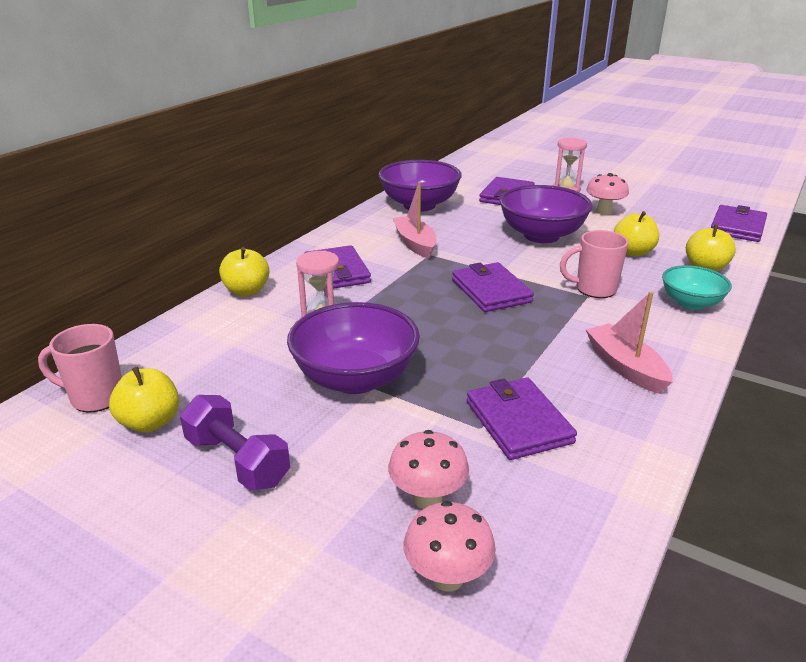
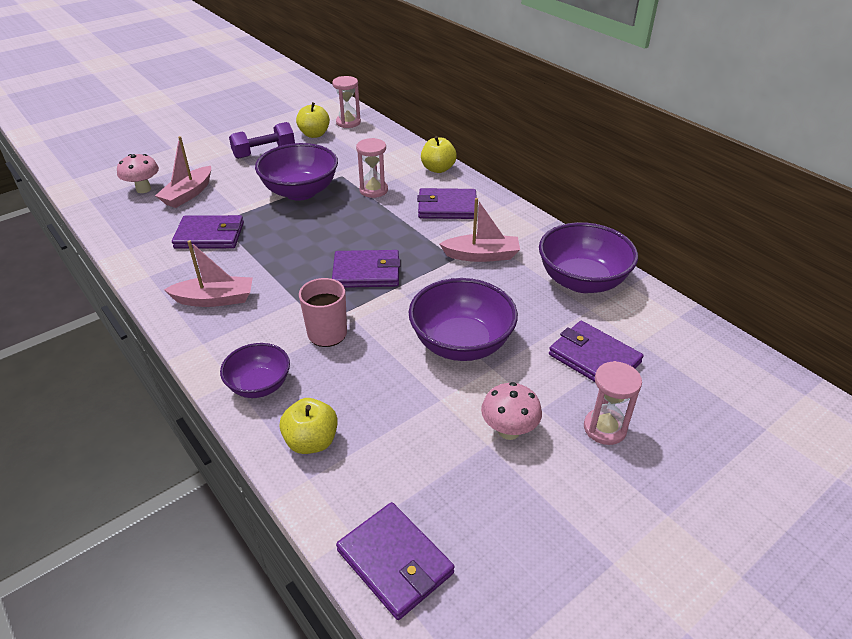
camera: 110 degrees right, 10 degrees up
pink mug [38,324,122,412] -> pink hourglass [332,76,361,128]
pink mushroom [388,430,469,509] -> pink boat [155,136,211,208]
yellow apple [613,211,659,256] -> none
turquoise bowl [662,265,732,310] -> purple bowl [220,343,290,398]

